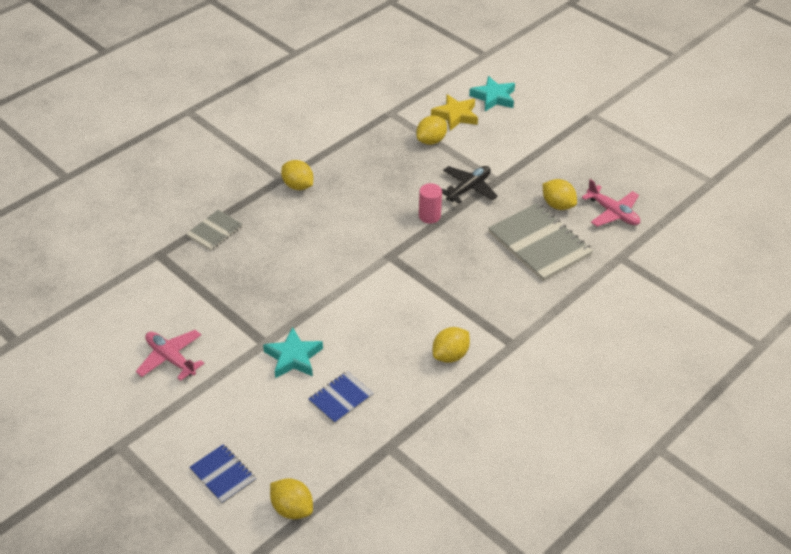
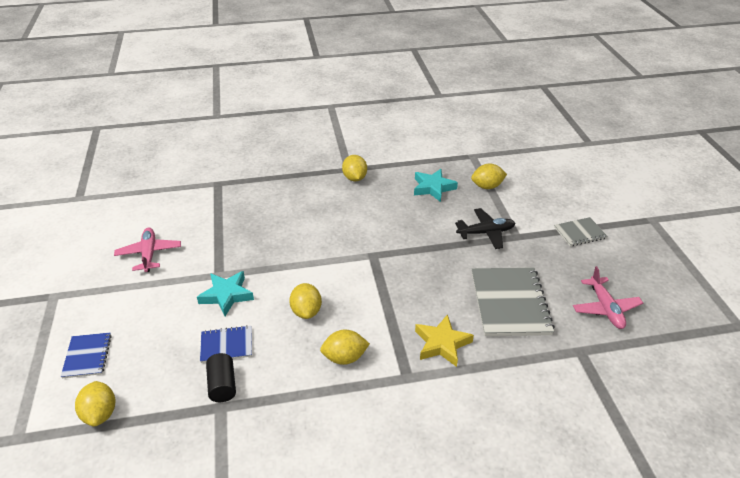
camera: 35 degrees right, 5 degrees down
grey notebook [186,210,243,251] -> grey notebook moved to [554,217,607,247]
pink cylinder [419,183,442,224] -> none
yellow star [431,94,478,131] -> yellow star moved to [415,314,474,367]
turquoise star [469,76,515,111] -> turquoise star moved to [414,169,458,202]
yellow lemon [543,179,577,210] -> yellow lemon moved to [289,283,322,319]
none -> black cylinder [206,353,236,402]

